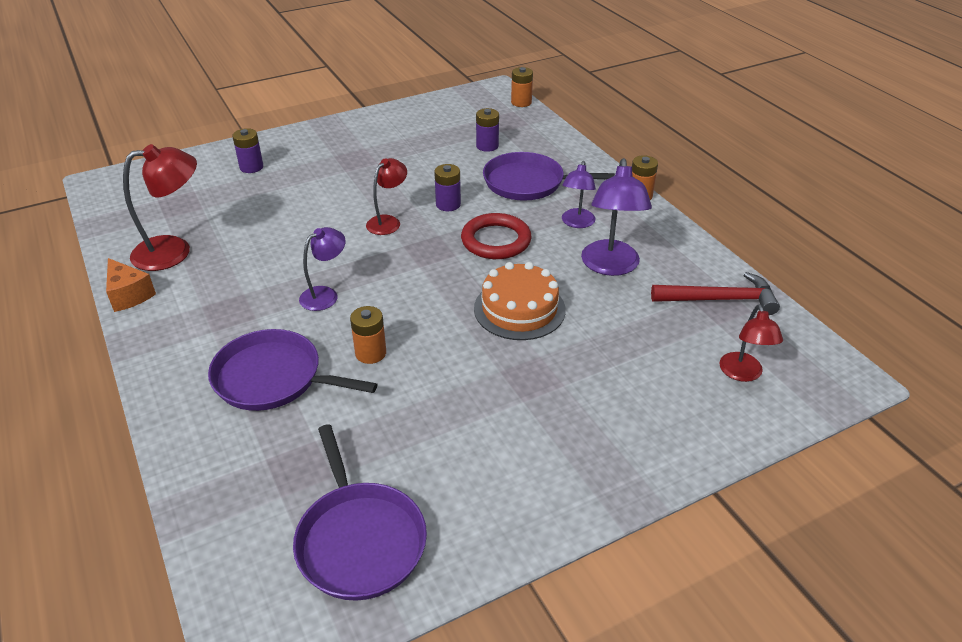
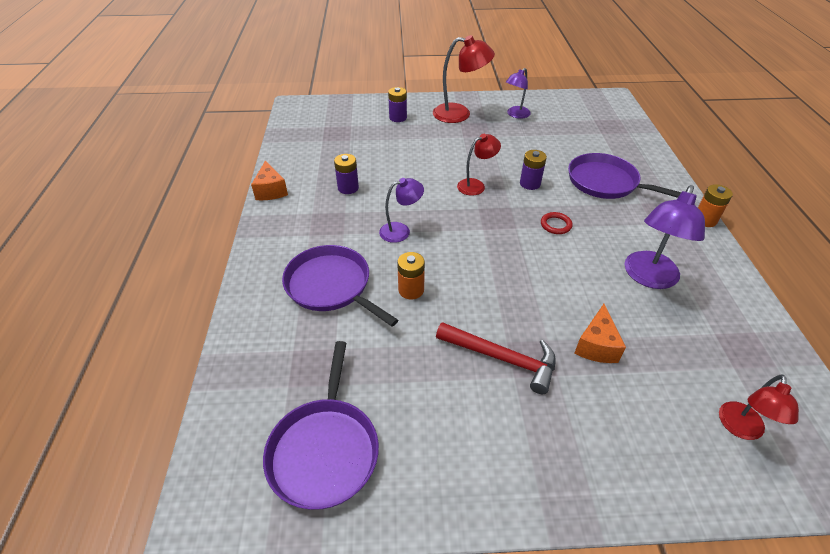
camera: 25 degrees right, 5 degrees up
red lamp [123,144,197,271] -> red lamp moved to [433,35,495,123]
red ring [461,213,532,259] -> red ring [541,212,572,234], size x0.52
orange cake [474,262,566,340] -> none
purple battery [476,108,499,152] -> purple battery moved to [334,154,359,194]
orange battery [511,67,533,107] -> none
purple lamp [562,161,596,228] -> purple lamp moved to [506,68,531,119]
red hammer [651,272,780,315] -> red hammer moved to [436,322,556,394]
none -> orange cheese [574,304,626,363]

